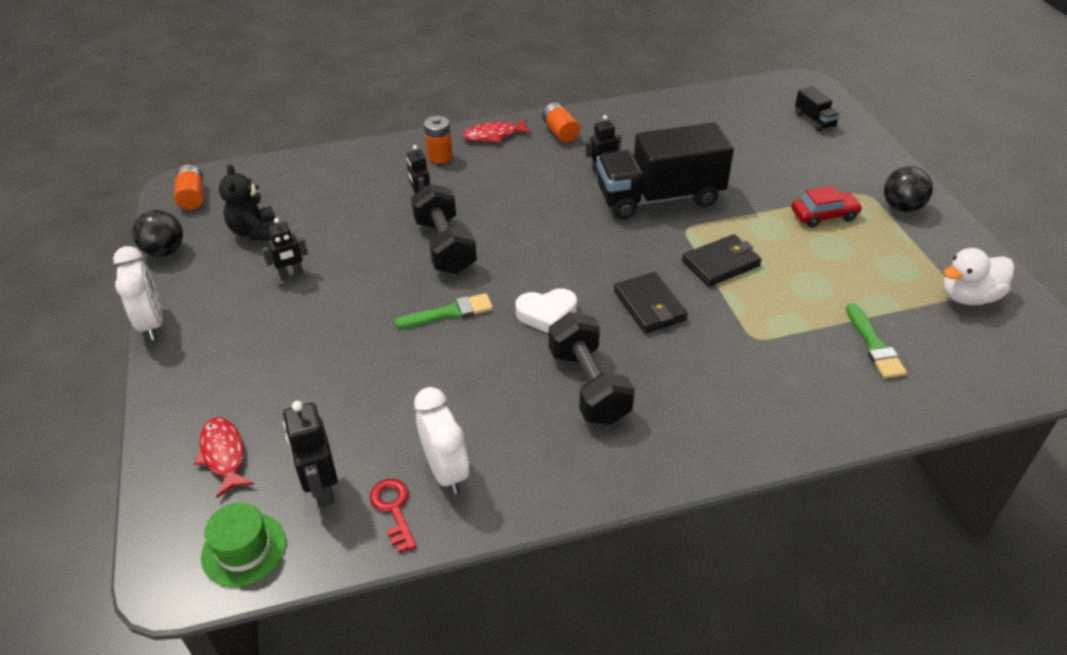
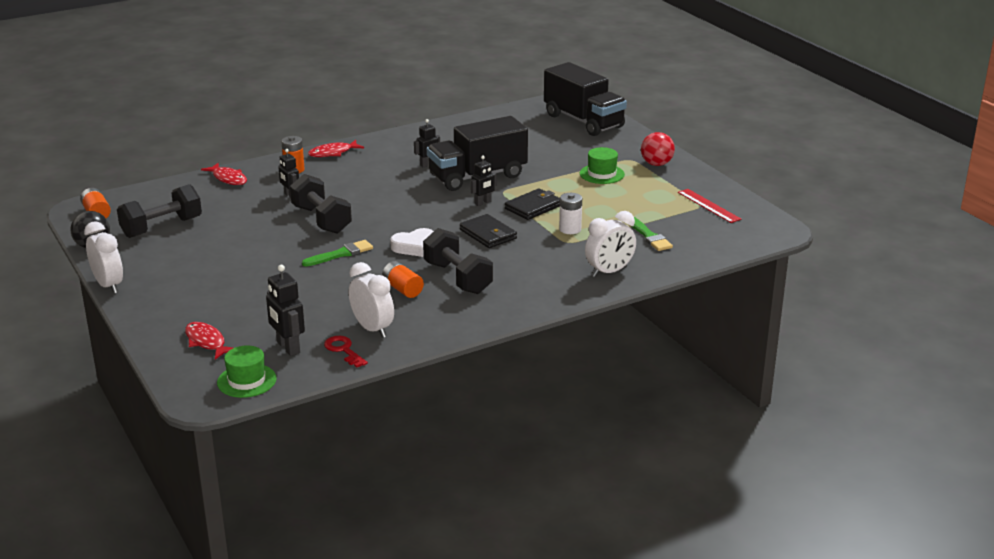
camera: 15 degrees left, 15 degrees down
black teddy bear [219,164,275,240] -> black dumbbell [117,184,202,238]
black robot [262,218,308,279] -> black robot moved to [471,156,497,206]
orange battery [542,102,580,143] -> orange battery moved to [382,261,424,298]
red car [792,186,863,228] -> green hat [580,147,625,184]
black truck [795,86,840,132] -> black truck [544,62,627,136], size x2.37
black ball [884,166,933,212] -> red ball [641,132,675,166]
white duck [943,248,1014,305] -> red ruler [678,189,741,223]
none -> red fish [201,163,247,185]
none -> white battery [559,193,582,234]
none -> white clock [585,211,636,277]

